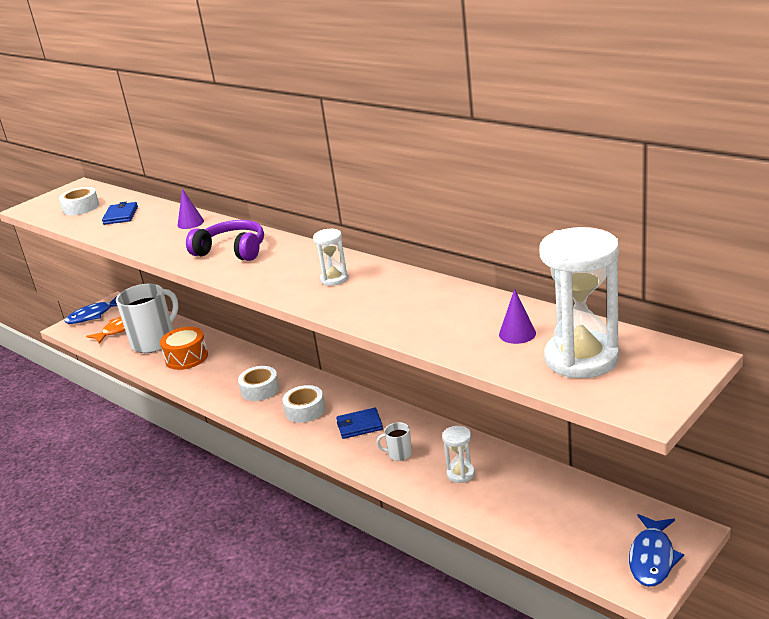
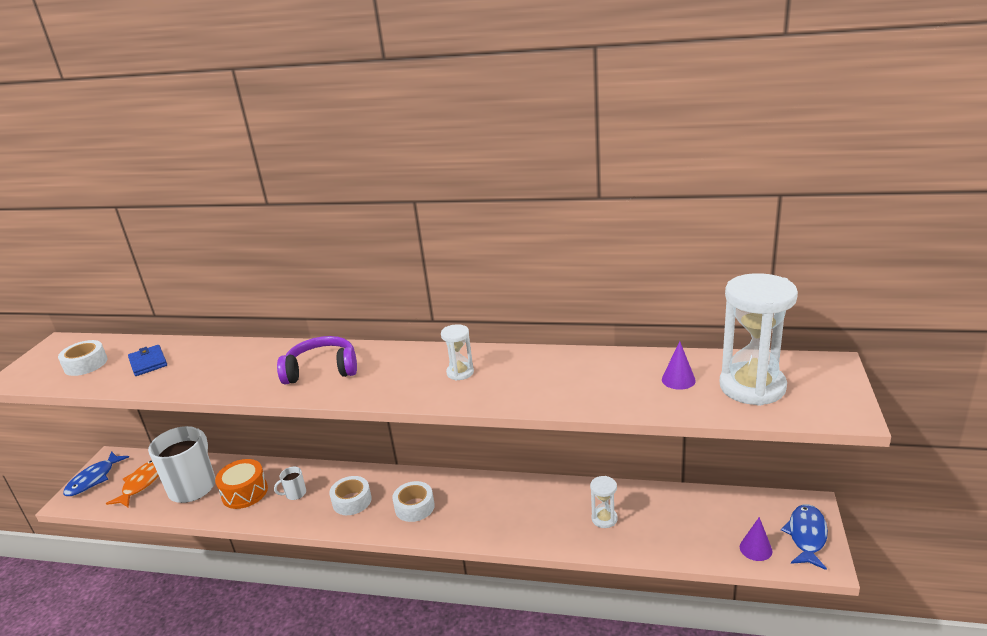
camera: 30 degrees left, 0 degrees up
purple cone [177,189,204,229] -> purple cone moved to [740,517,772,561]
blue wallet [336,408,383,439] -> none
white mug [376,422,412,461] -> white mug moved to [274,467,306,500]
blue fish [629,514,684,587] -> blue fish turned 150 degrees counterclockwise [781,504,828,570]

